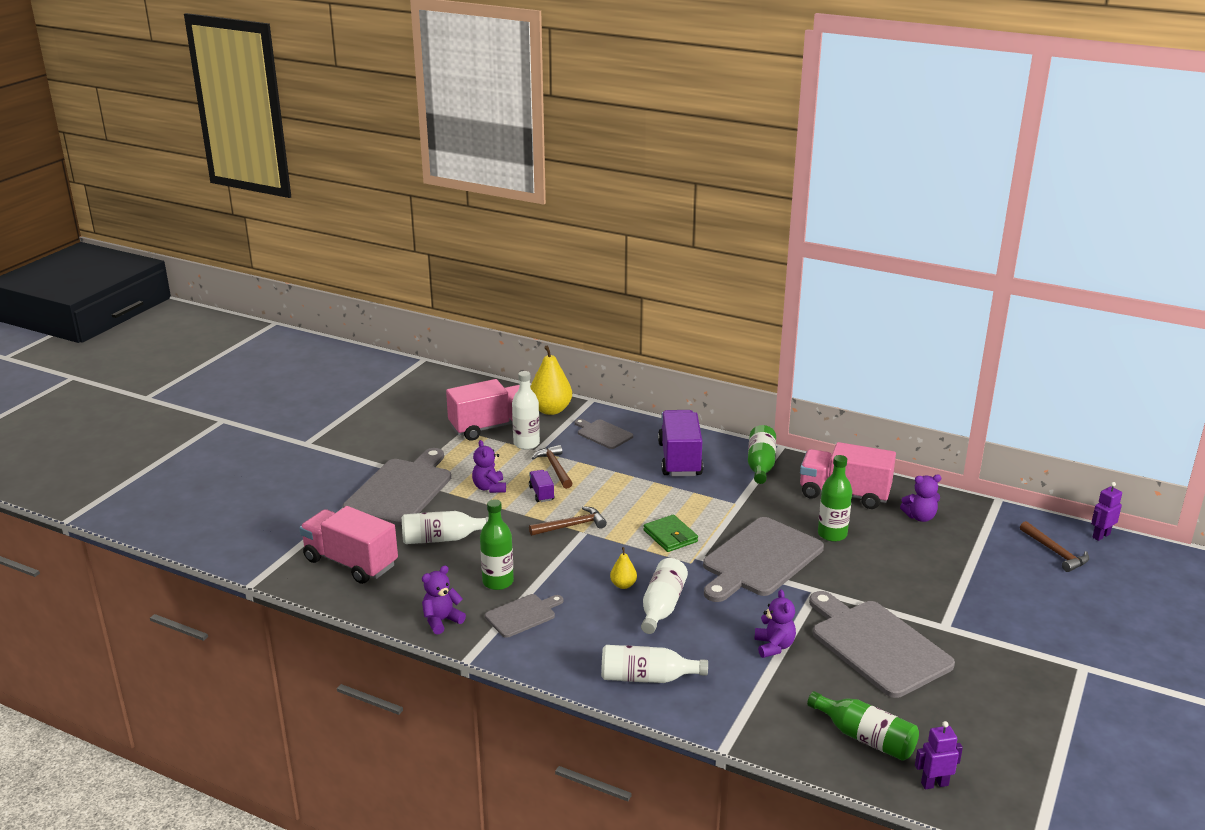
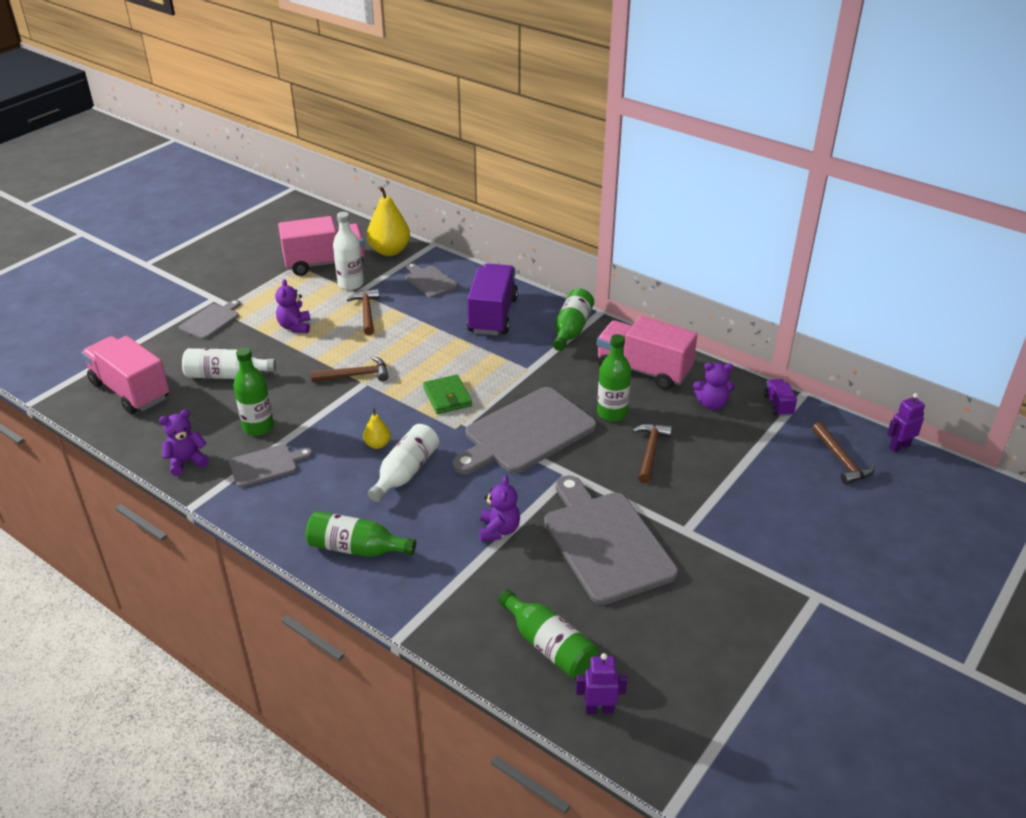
camera: 10 degrees right, 10 degrees up
grey cutting board [343,448,451,526] -> grey cutting board [179,300,241,339], size x0.51
purple truck [529,470,555,502] -> purple truck moved to [764,379,797,416]
white bottle [601,645,708,683] -> green bottle [306,511,416,557]
none -> brown hammer [632,423,672,483]

